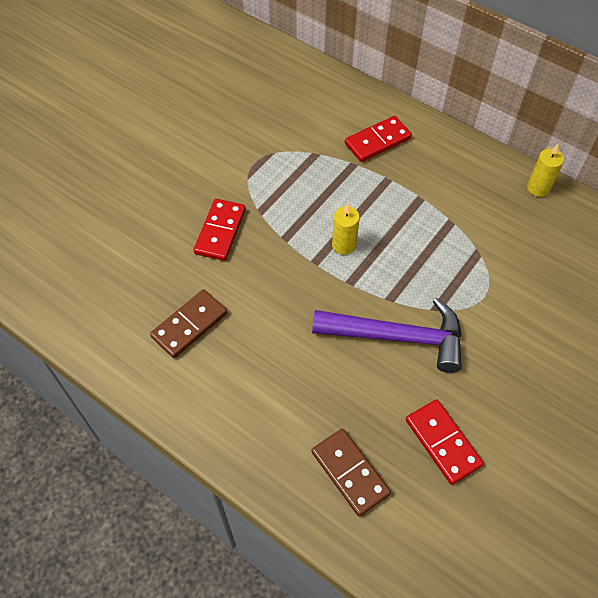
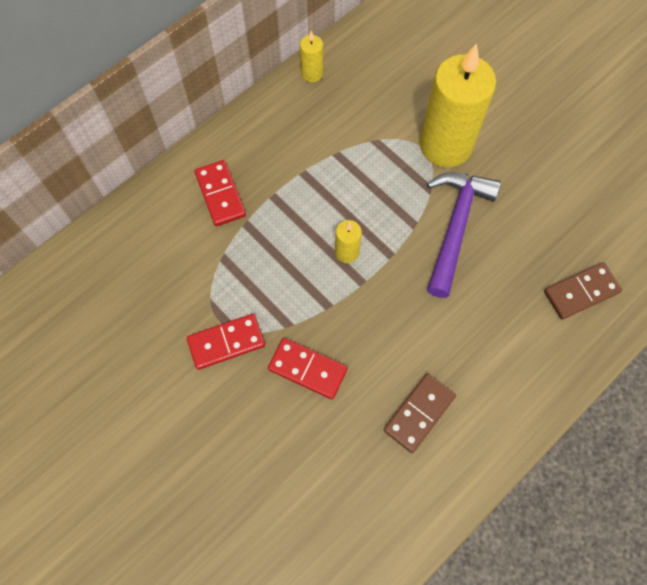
camera: 80 degrees left, 10 degrees up
brown domino [150,289,227,358] -> brown domino turned 75 degrees clockwise [383,373,456,453]
red domino [406,399,484,485] -> red domino moved to [187,314,265,370]
none -> yellow candle [420,43,496,167]

